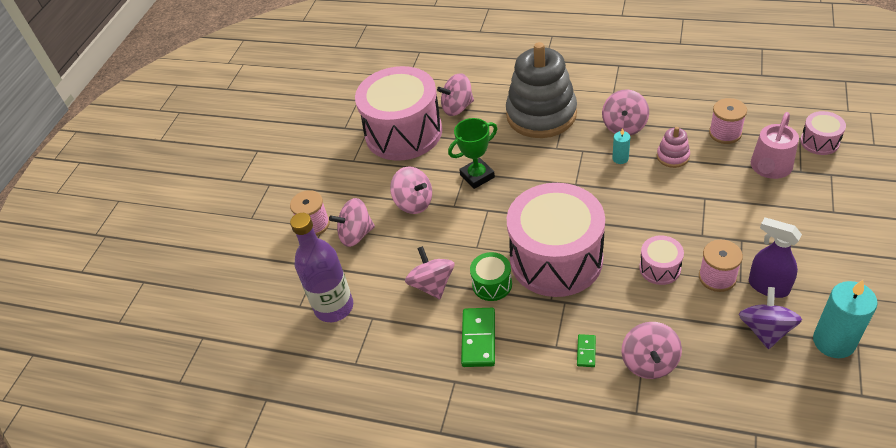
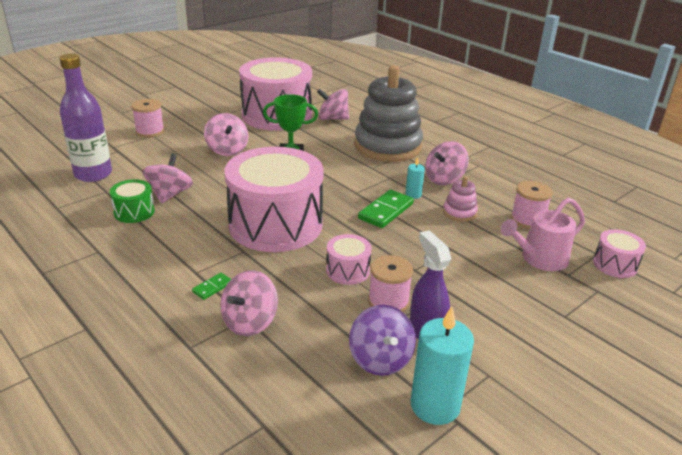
camera: 25 degrees right, 15 degrees down
pink spinning top [329,198,375,247] -> none
green domino [461,308,495,367] -> green domino moved to [358,190,414,228]
green drum [470,252,512,301] -> green drum moved to [110,179,155,223]
purple spinning top [739,287,802,349] -> purple spinning top turned 120 degrees clockwise [349,305,416,376]

